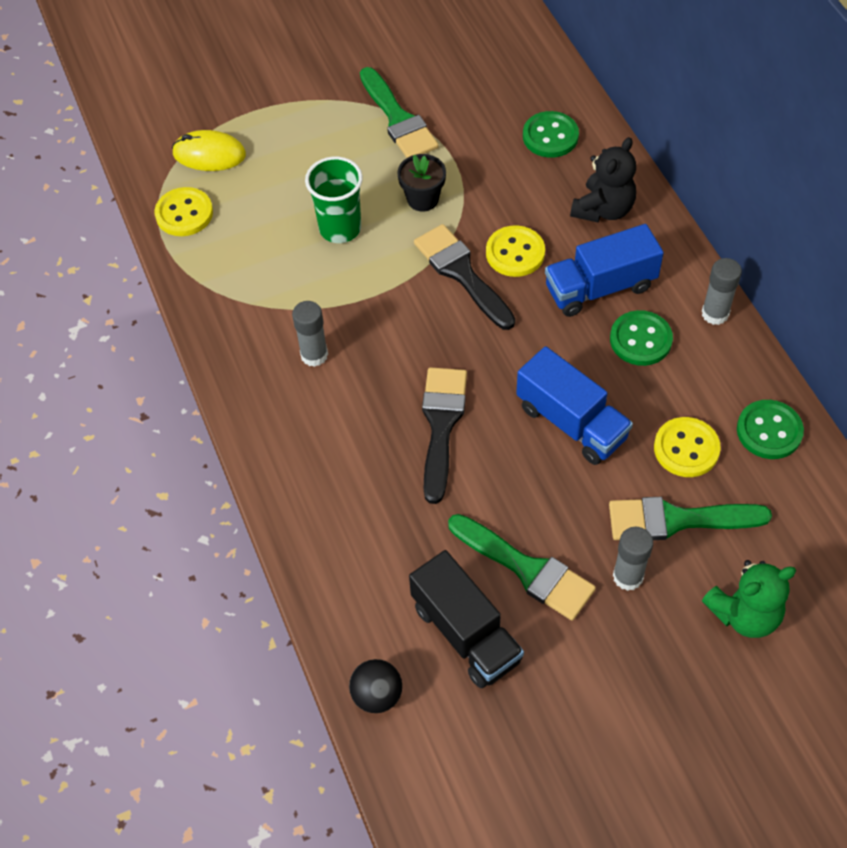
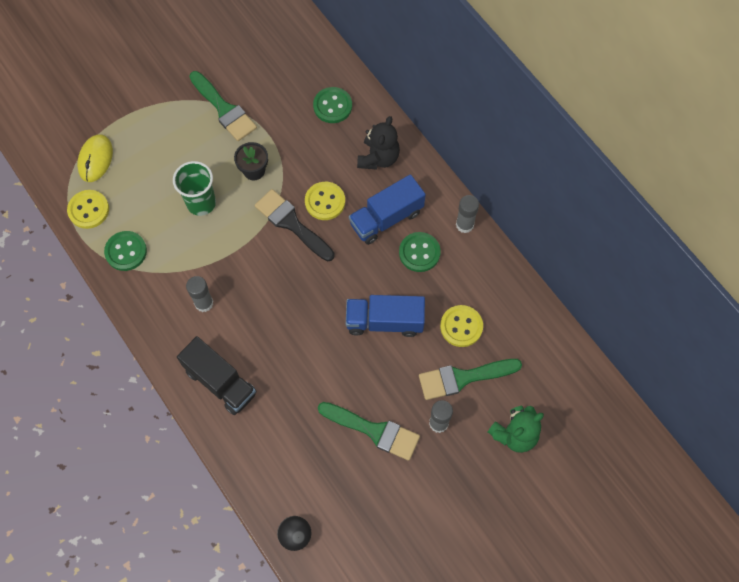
camera: 15 degrees left, 10 degrees up
yellow mouse [172,130,246,171] -> yellow mouse turned 75 degrees counterclockwise [77,134,113,182]
black truck [409,550,524,688] -> black truck moved to [177,336,257,415]
black brush [422,367,467,504] -> none
blue truck [516,346,633,465] -> blue truck turned 150 degrees clockwise [346,295,425,337]
green button [737,400,804,459] -> green button moved to [104,231,147,271]

